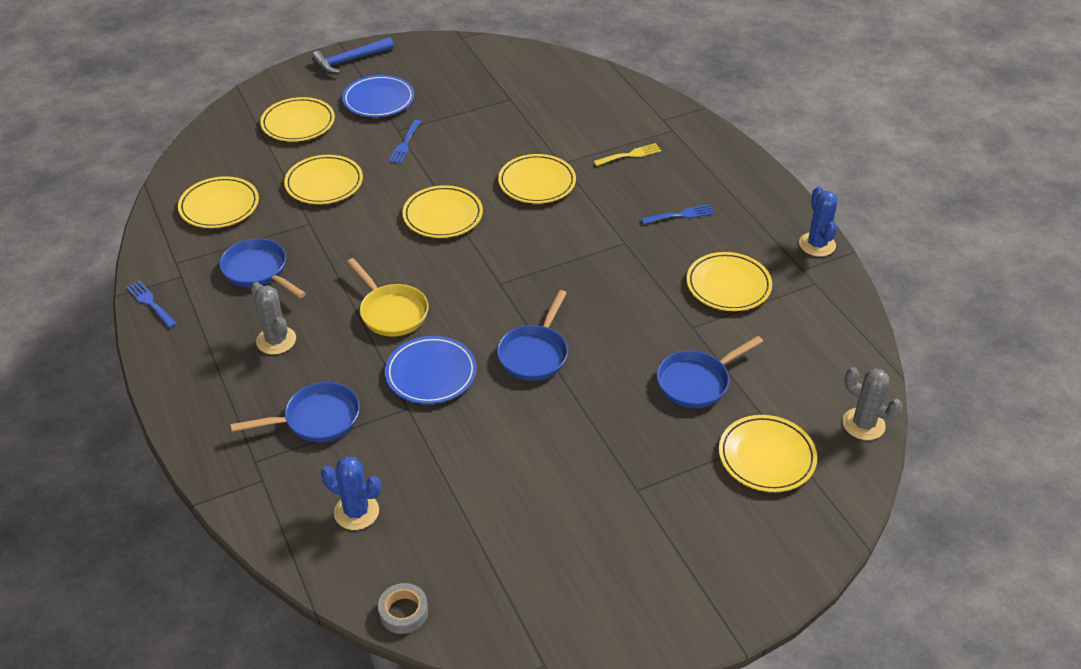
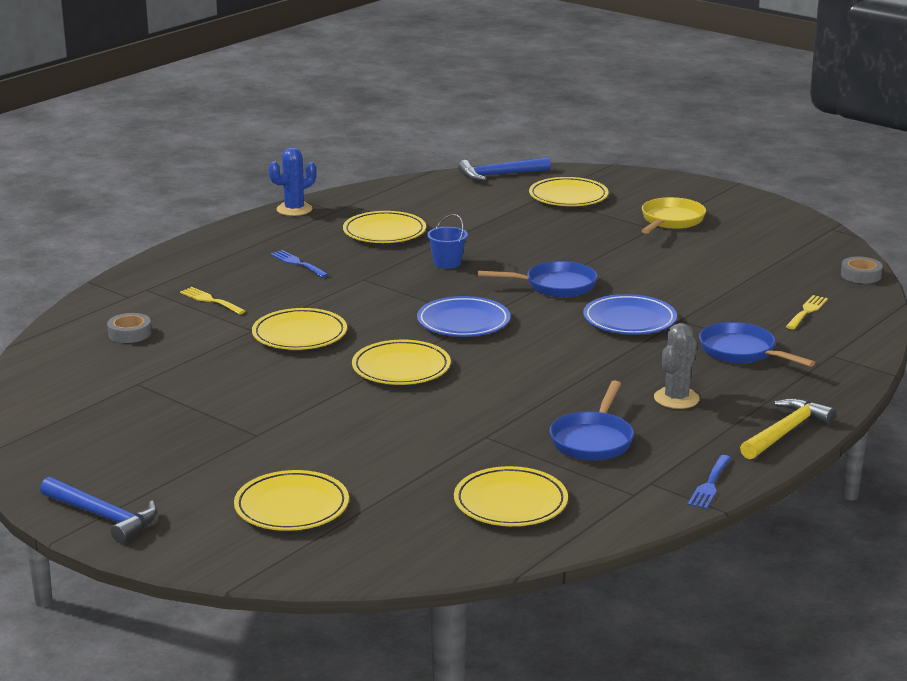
camera: 115 degrees left, 20 degrees down
yellow plate [284,155,363,204] -> none
blue cactus [321,456,381,530] -> yellow fork [786,295,828,329]
blue plate [342,75,414,117] -> blue plate moved to [417,296,510,337]
yellow pan [347,258,428,337] -> yellow pan moved to [641,197,706,234]
blue fork [388,120,422,164] -> none
blue pan [657,336,763,408] -> none
grey cactus [842,367,902,440] -> blue hammer [458,157,551,181]
none -> grey tape [107,313,152,343]
none -> blue bucket [427,214,468,269]
none -> yellow hammer [740,398,835,459]

